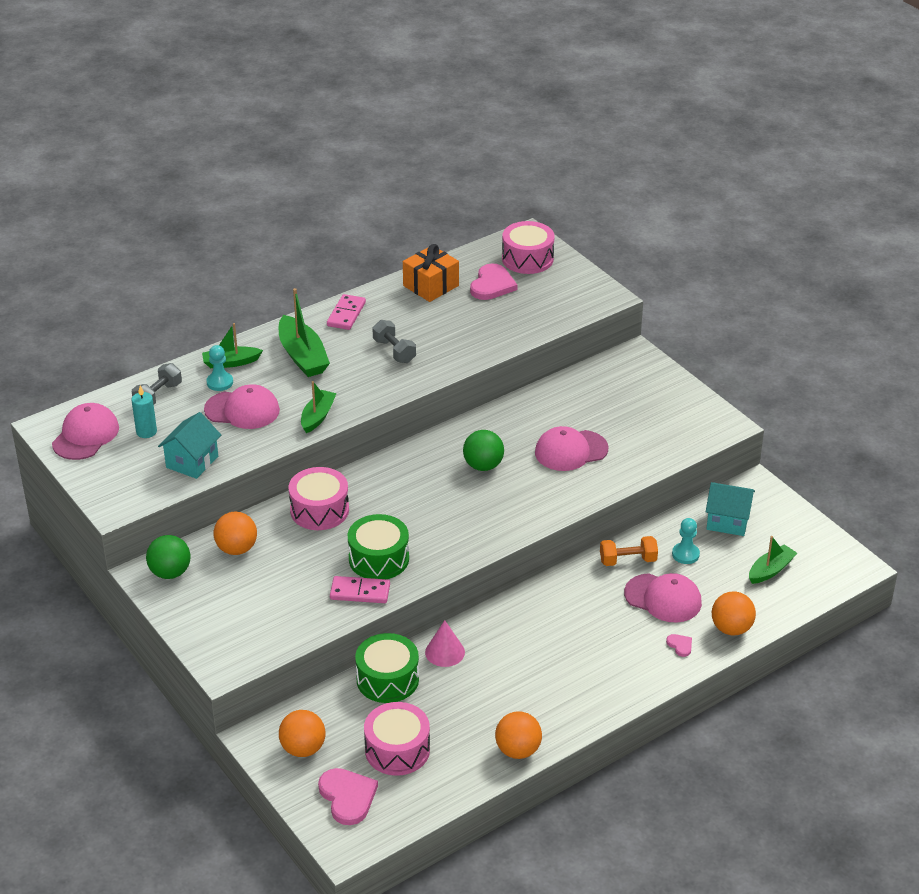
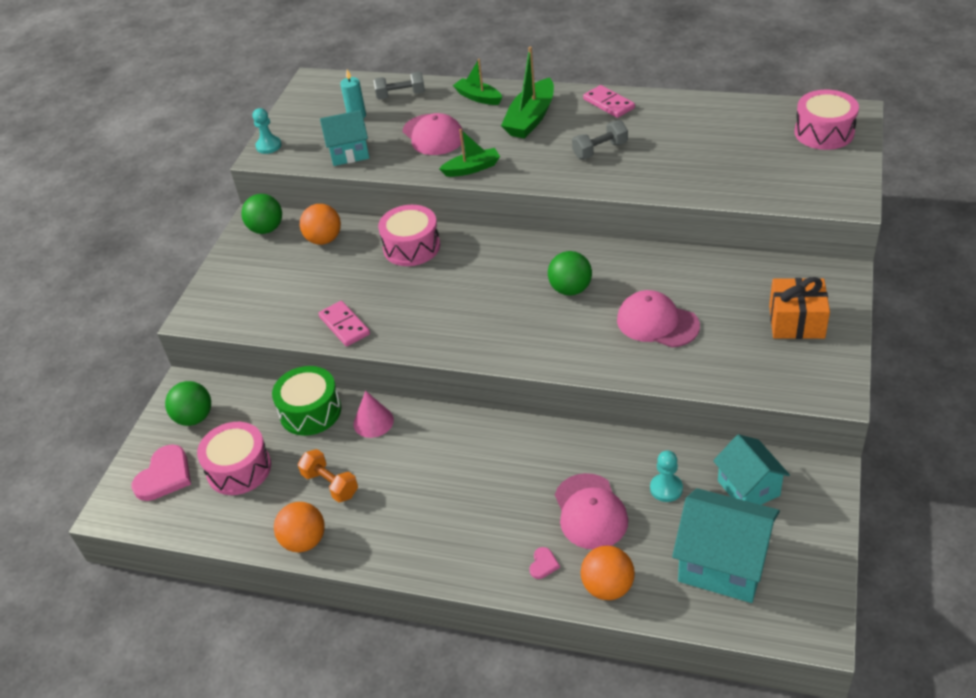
camera: 55 degrees right, 5 degrees up
pink cap [52,403,119,460] -> none
turquoise pawn [206,345,233,391] -> turquoise pawn moved to [253,108,281,154]
orange ball [279,710,325,757] -> green ball [165,381,211,426]
pink domino [327,294,366,330] -> pink domino turned 75 degrees clockwise [583,85,635,118]
green drum [348,514,409,579] -> none
grey dumbbell [372,320,416,363] -> grey dumbbell turned 45 degrees clockwise [572,120,628,159]
orange gift [403,244,459,302] -> orange gift moved to [769,277,830,339]
pink heart [470,264,517,300] -> none
orange dumbbell [600,536,658,566] -> orange dumbbell moved to [298,449,358,502]
green boat [749,536,797,584] -> turquoise house [672,488,780,603]

